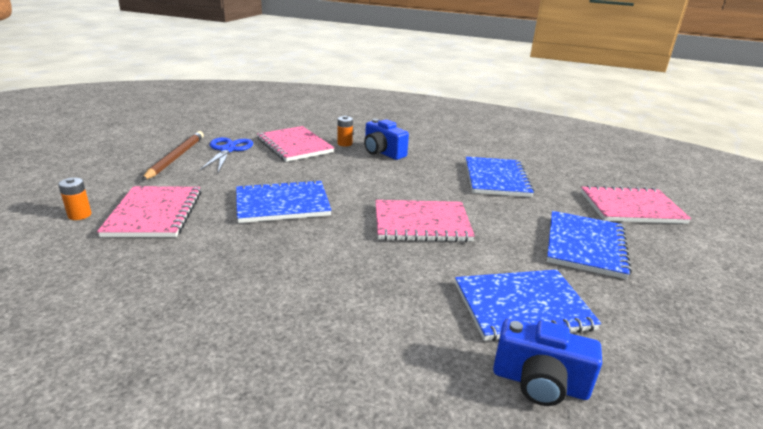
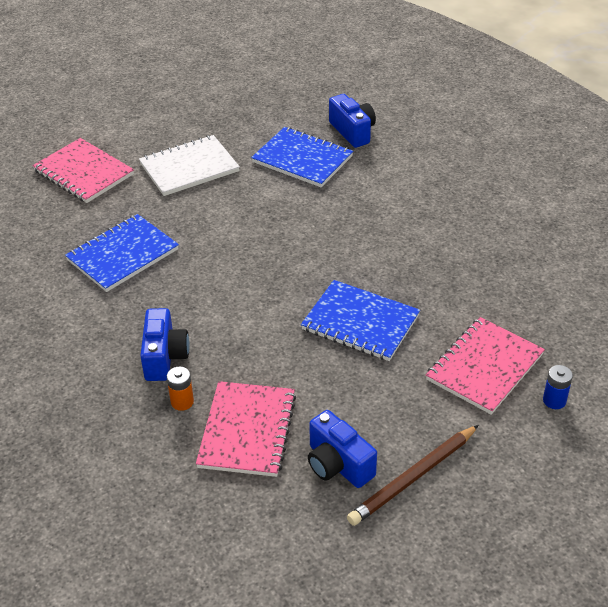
camera: 135 degrees left, 15 degrees up
orange battery [58,178,92,220] -> blue battery [543,365,573,409]
blue scissors [200,137,253,173] -> blue camera [308,410,377,488]
pink notebook [376,200,475,242] -> none
blue notebook [547,211,632,279] -> white notebook [139,135,240,196]

